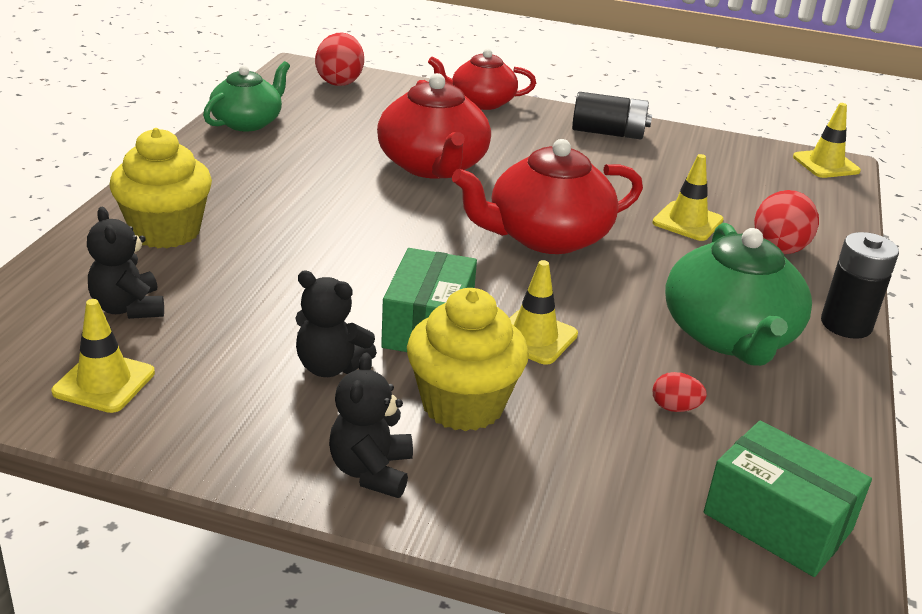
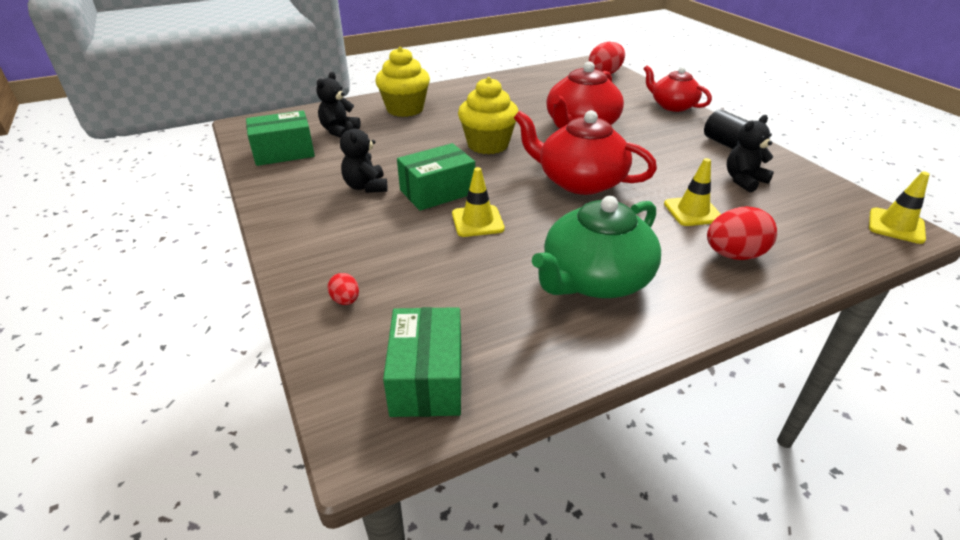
camera: 50 degrees right, 5 degrees up
yellow traffic cone [52,299,155,413] -> green box [246,110,315,166]
green teapot [203,61,290,131] -> none
black teddy bear [329,352,413,498] -> black teddy bear moved to [727,115,774,192]
yellow cupcake [407,288,529,431] -> yellow cupcake moved to [458,77,519,154]
red egg [652,372,707,412] -> red egg moved to [328,273,359,305]
black battery [821,232,899,339] -> none

